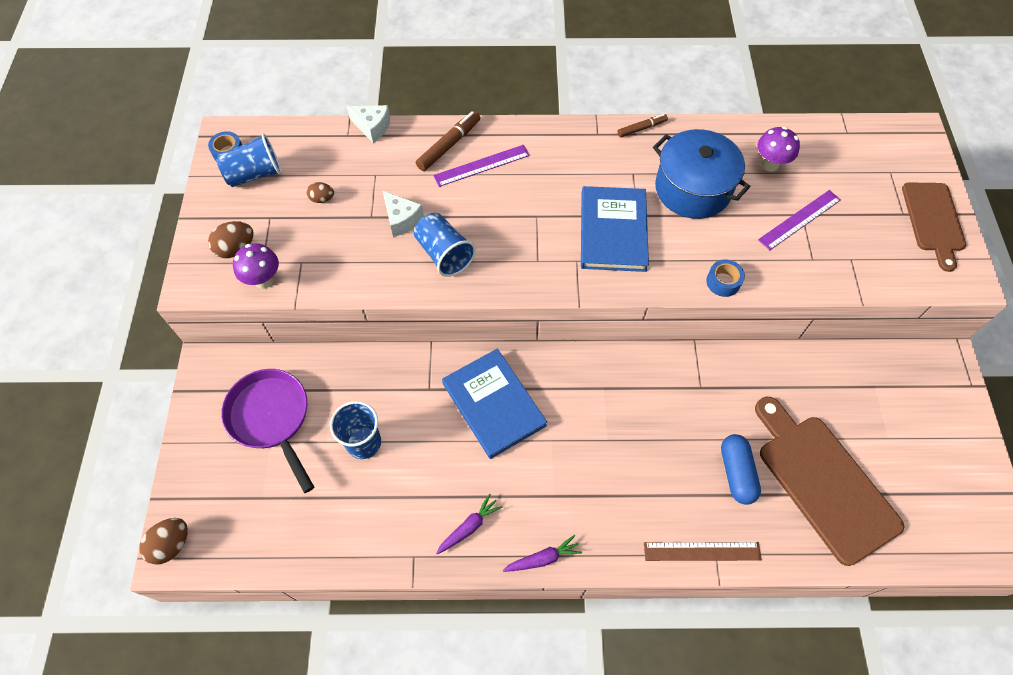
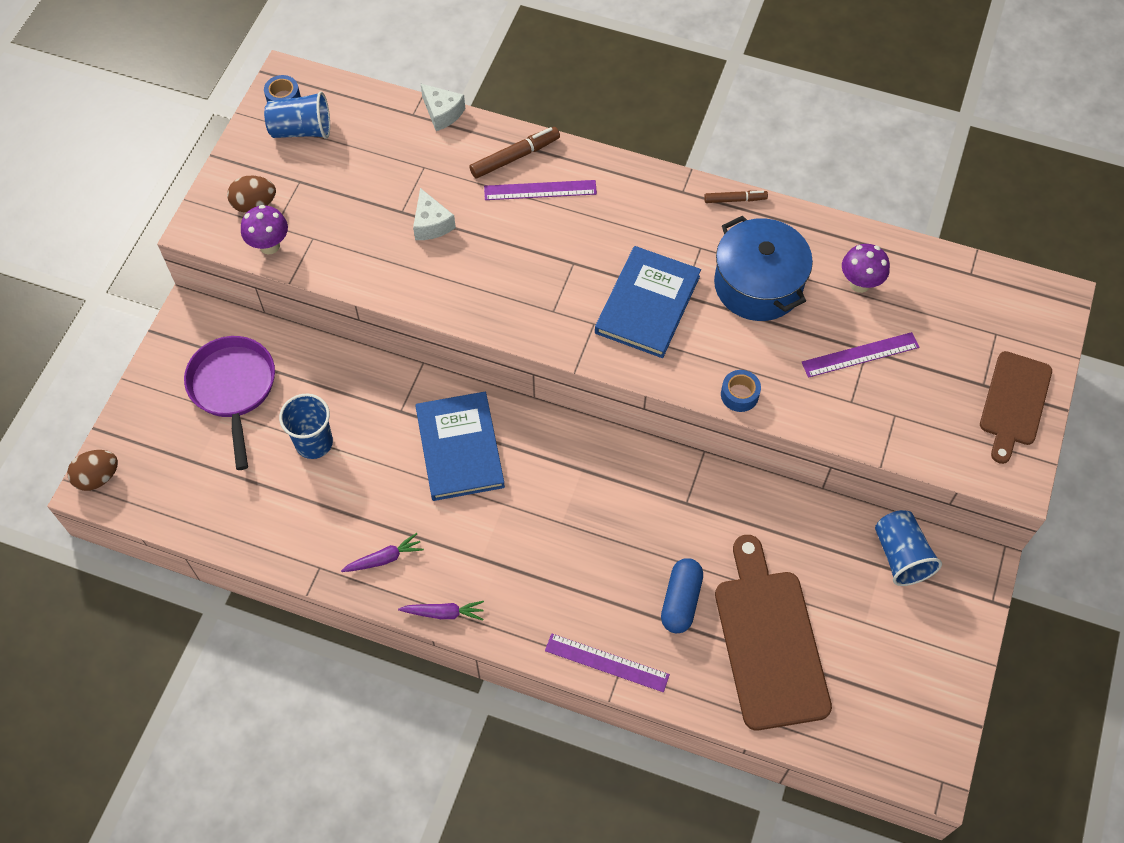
camera: 20 degrees right, 0 degrees up
brown egg [307,182,334,203] -> none
blue cup [414,213,476,277] -> blue cup moved to [875,510,942,586]
brown ruler [644,542,762,561] -> purple ruler [545,633,670,692]

